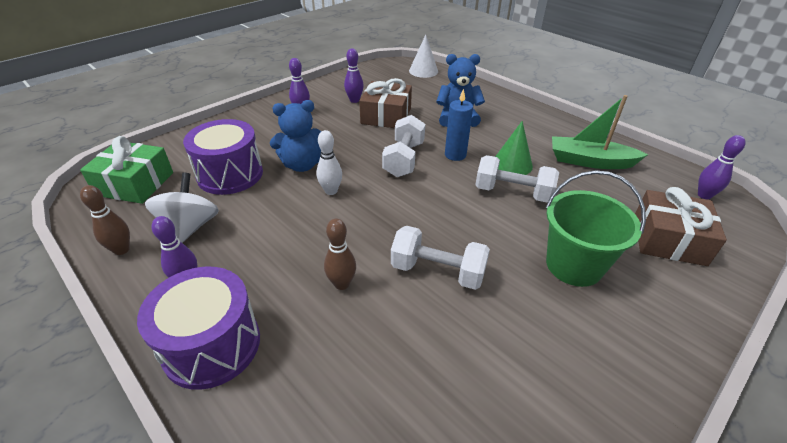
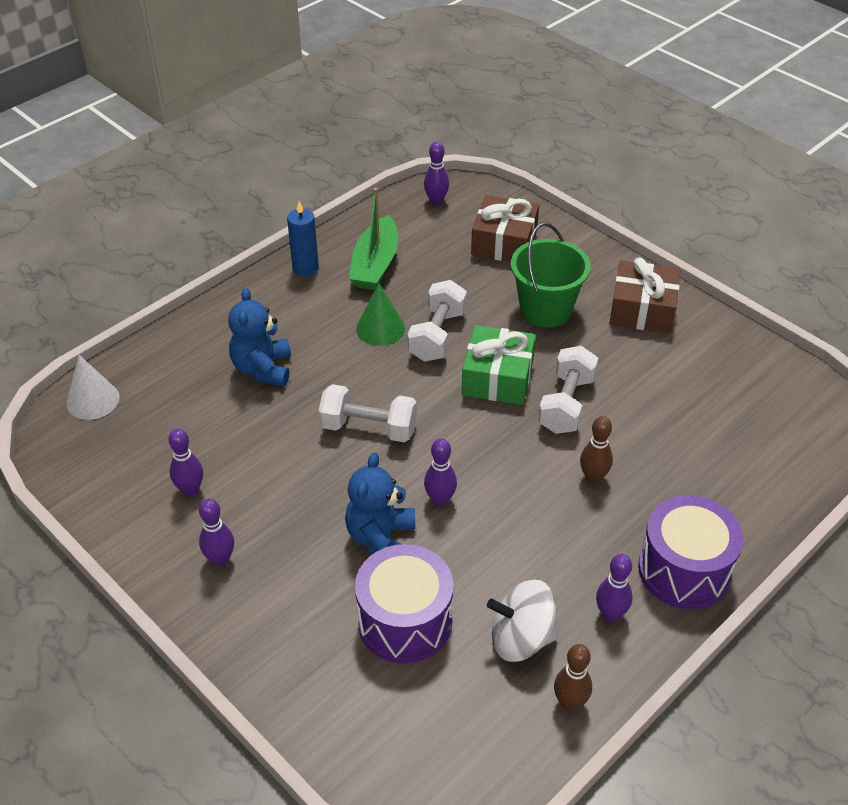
camera: 90 degrees left, 5 degrees up
green gift [80,136,173,204] -> green gift moved to [461,325,536,405]
blue teddy bear [270,100,321,172] -> blue teddy bear turned 150 degrees counterclockwise [345,452,415,554]
white bowling pin [316,130,342,195] -> purple bowling pin [424,438,457,506]
brown gift [359,78,412,128] -> brown gift moved to [609,258,681,334]
blue candle [445,89,473,161] -> blue candle moved to [287,201,319,277]

